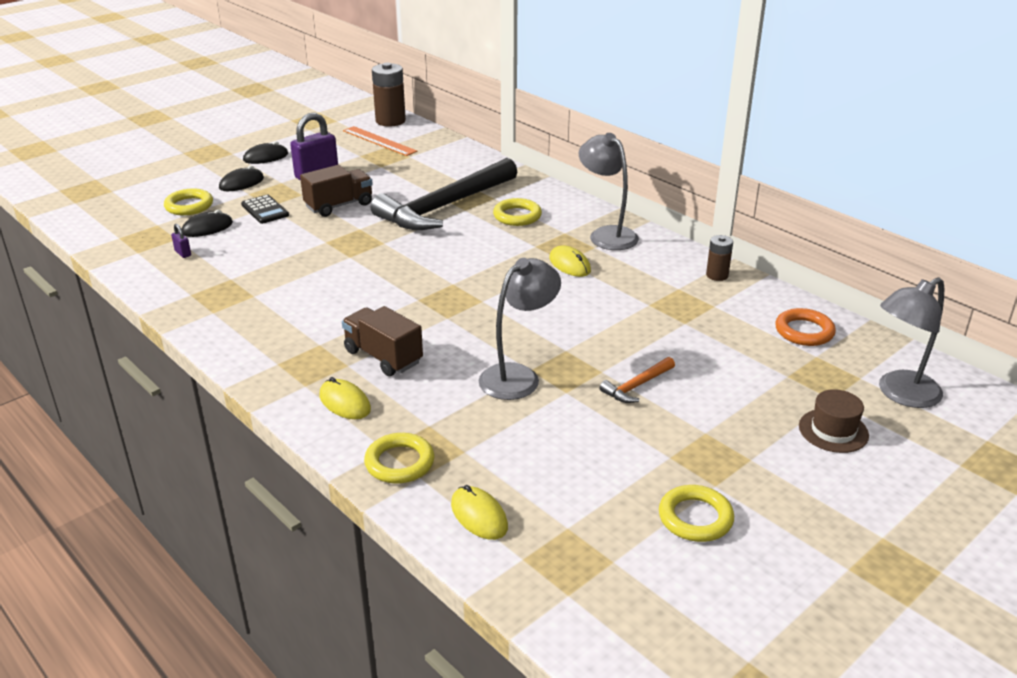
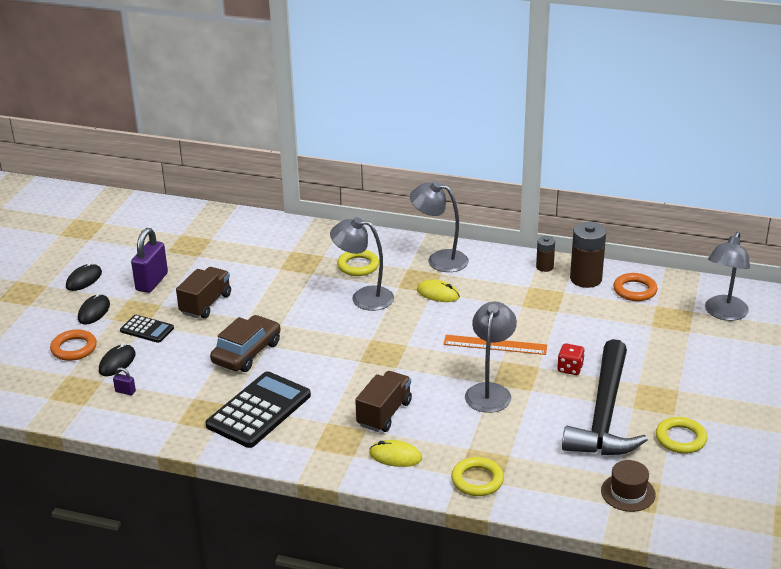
camera: 30 degrees left, 0 degrees up
yellow ring [164,189,213,215] -> orange ring [50,329,97,361]
brown truck [342,306,423,376] -> brown truck turned 105 degrees clockwise [355,371,412,432]
orange ruler [343,126,417,156] -> orange ruler moved to [443,335,547,355]
black hammer [371,158,517,230] -> black hammer moved to [562,339,648,455]
brown battery [372,63,406,127] -> brown battery moved to [570,222,606,288]
yellow mouse [451,485,508,540] -> none
orange hammer [600,357,675,403] -> red dice [557,343,585,375]
brown hat [799,389,869,453] -> brown hat moved to [601,460,656,512]
none -> black calculator [206,371,311,448]
none -> brown car [210,315,281,372]
none -> grey lamp [330,217,394,311]

